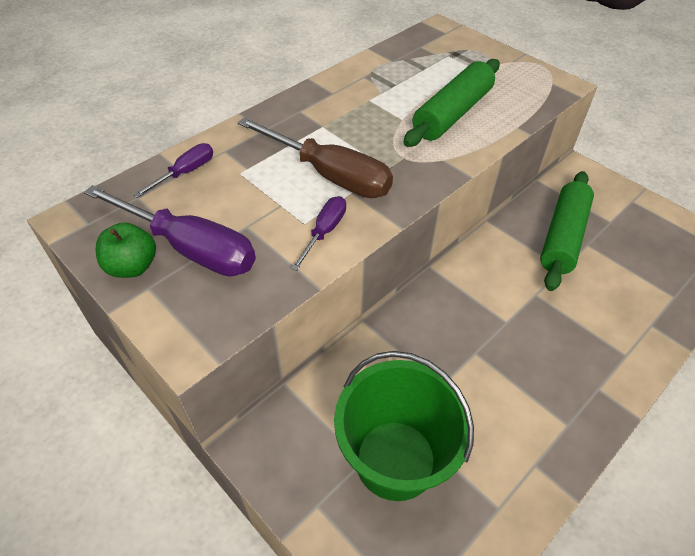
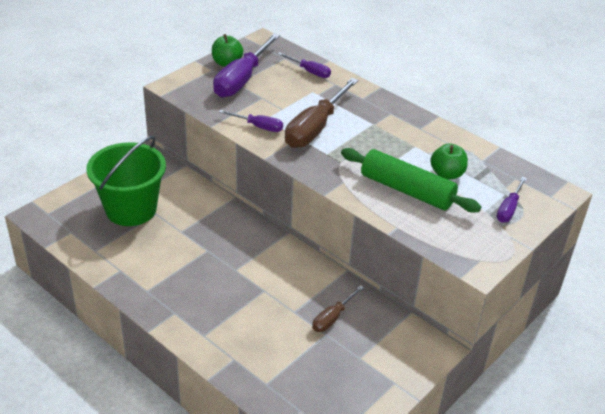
camera: 85 degrees right, 10 degrees down
green rolling pin [540,171,594,291] -> brown screwdriver [312,285,364,332]
none -> green apple [430,143,468,179]
none -> purple screwdriver [497,177,527,223]

